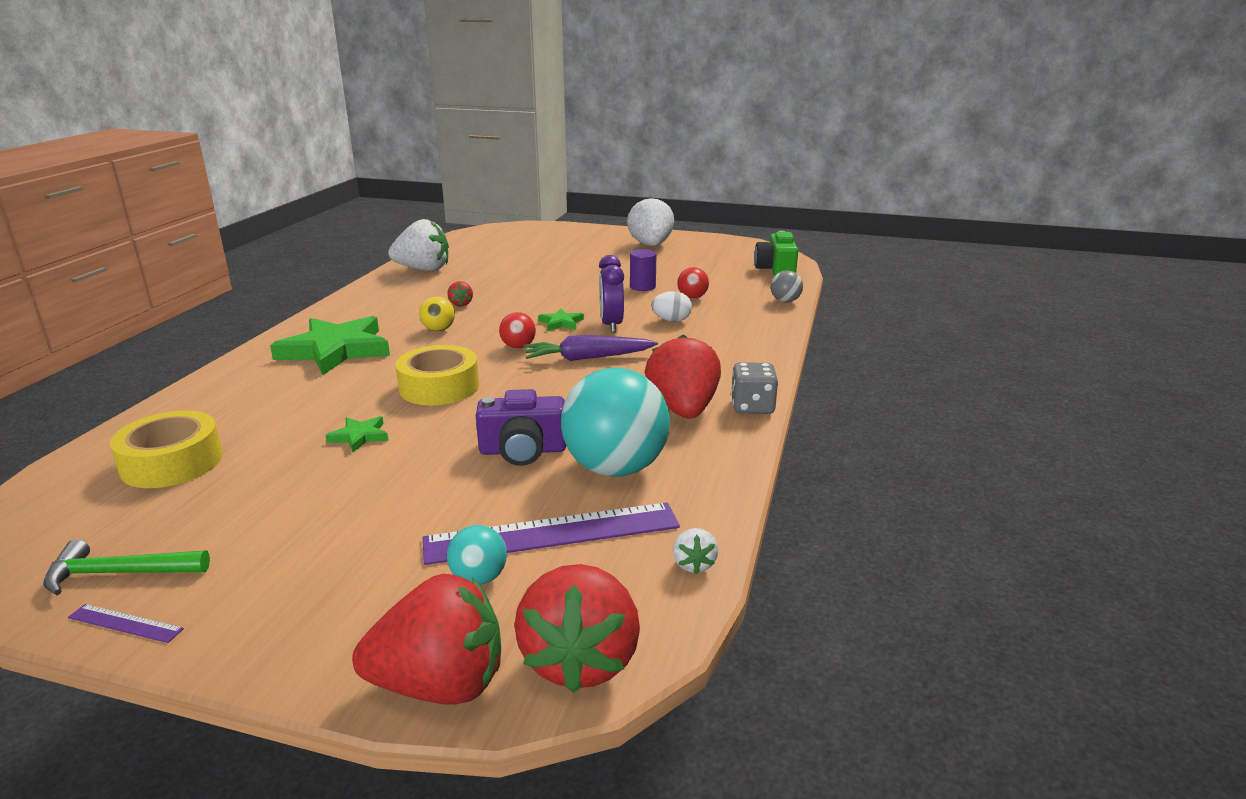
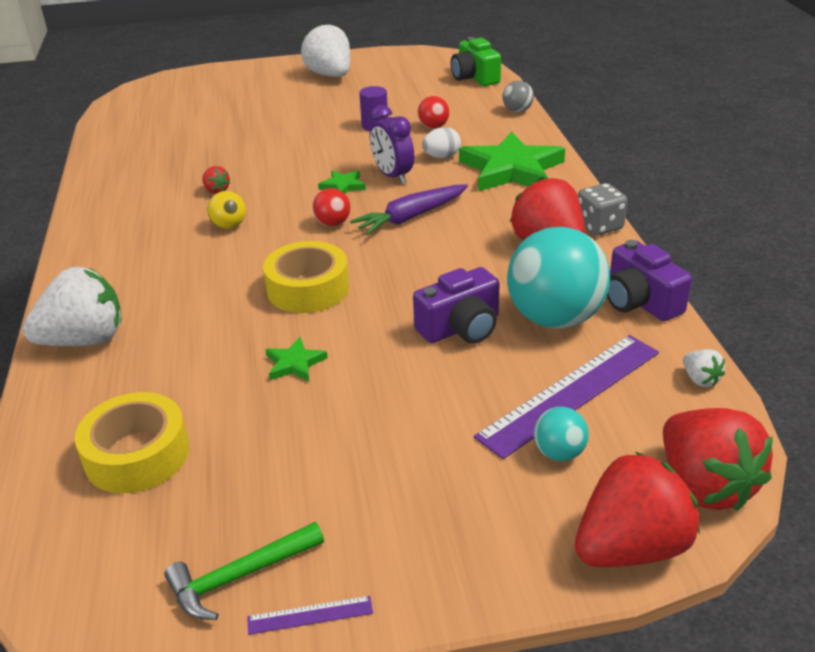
camera: 25 degrees left, 10 degrees up
green star [270,316,390,375] -> green star moved to [459,131,565,191]
white strawberry [388,219,449,271] -> white strawberry moved to [23,267,122,346]
none -> purple camera [607,240,692,321]

